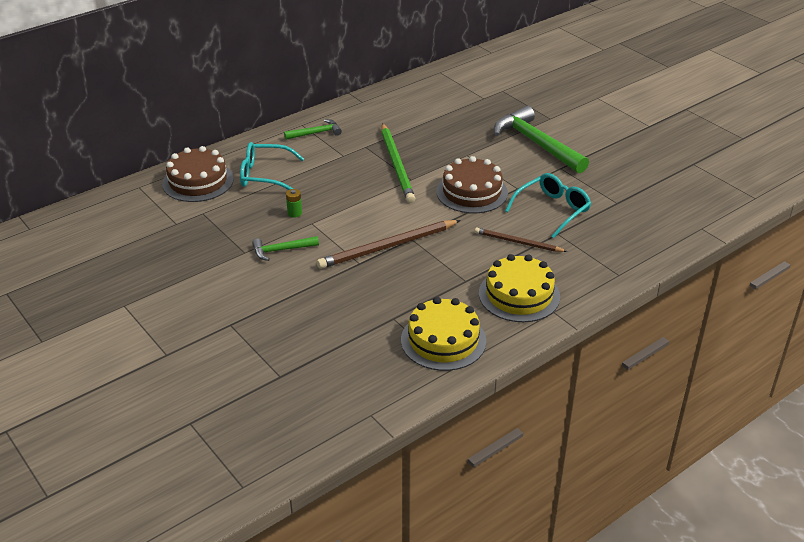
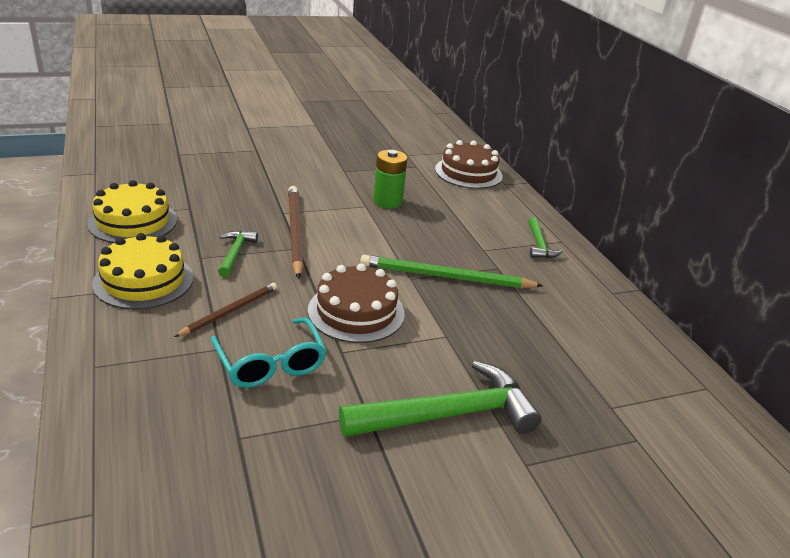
camera: 105 degrees right, 5 degrees down
turquoise glasses [240,142,304,190] -> none
green hammer [252,236,319,261] -> green hammer moved to [218,230,258,277]
green battery [286,189,302,218] -> green battery [373,150,408,209], size x1.96

